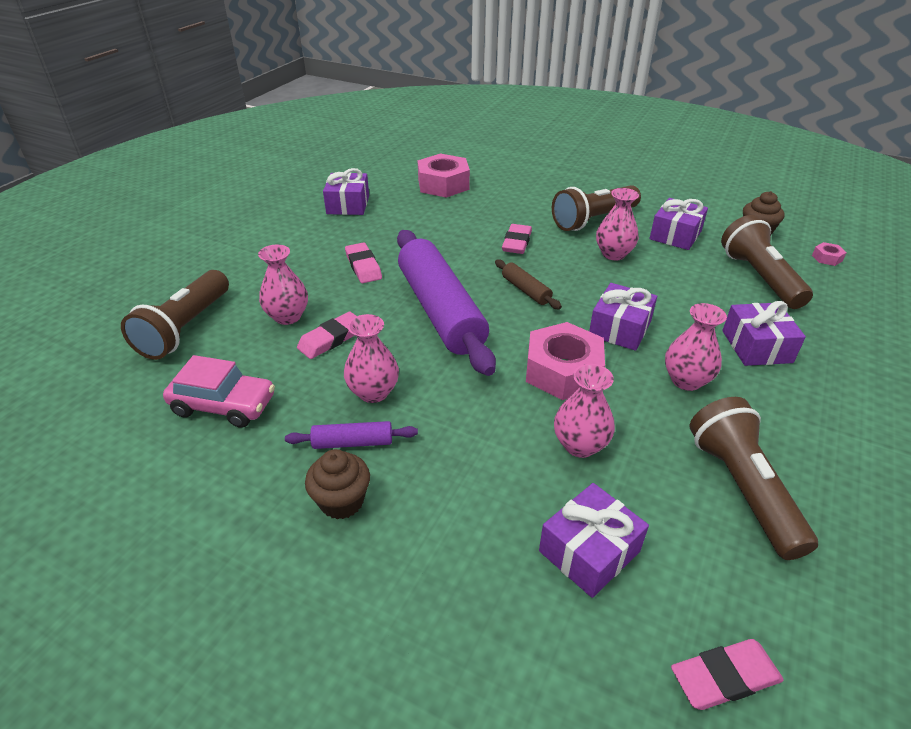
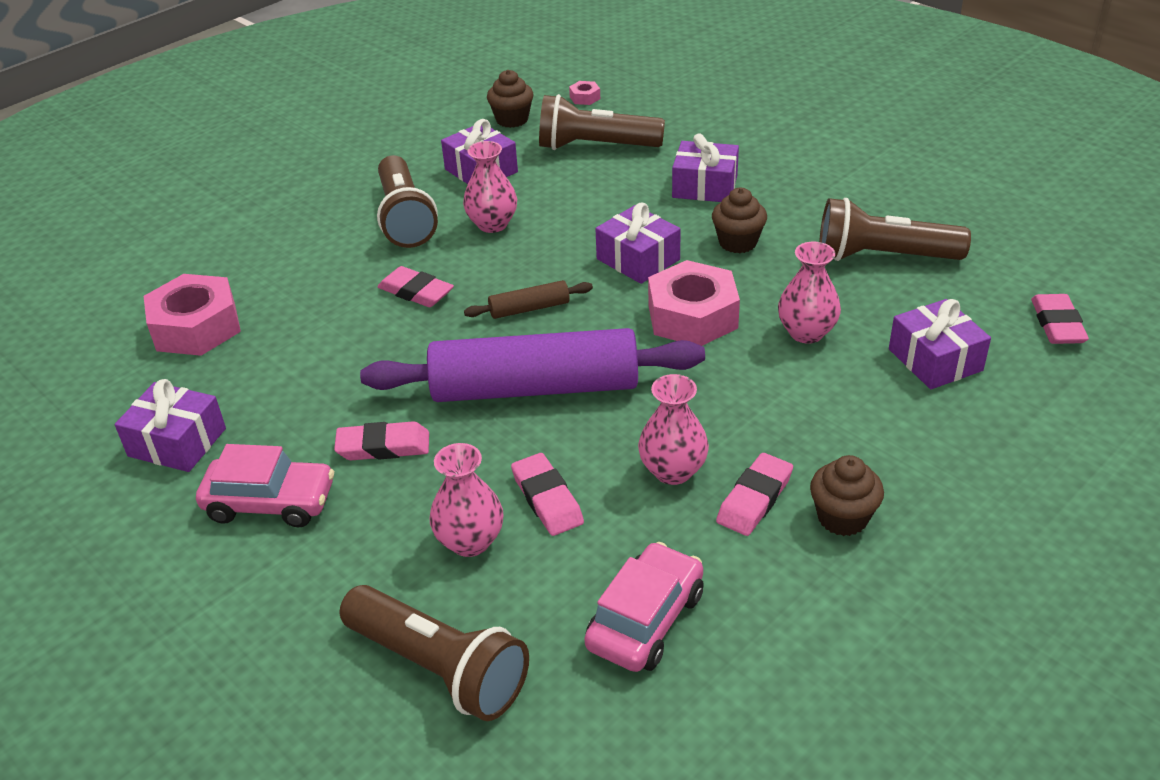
camera: 70 degrees left, 0 degrees up
purple rolling pin [285,421,418,449] -> pink eraser [716,453,793,536]
pink vase [665,303,727,391] -> brown cupcake [712,188,767,253]
none -> pink car [196,444,334,527]

